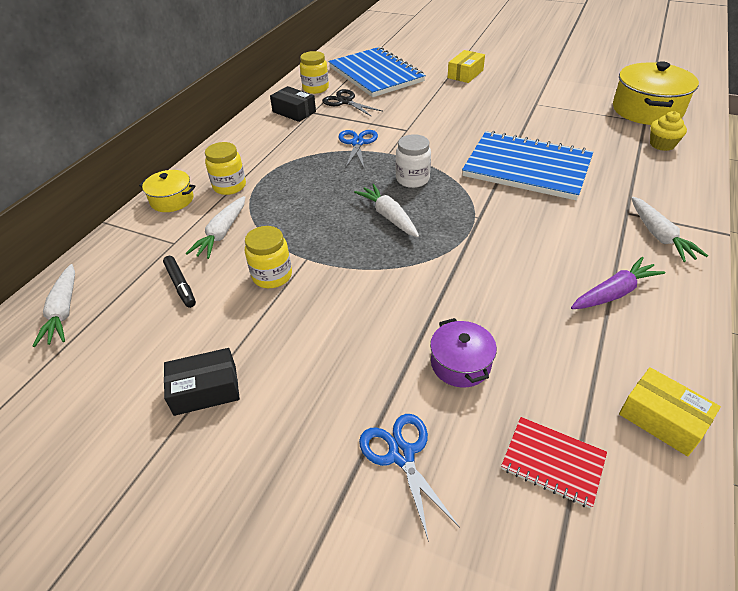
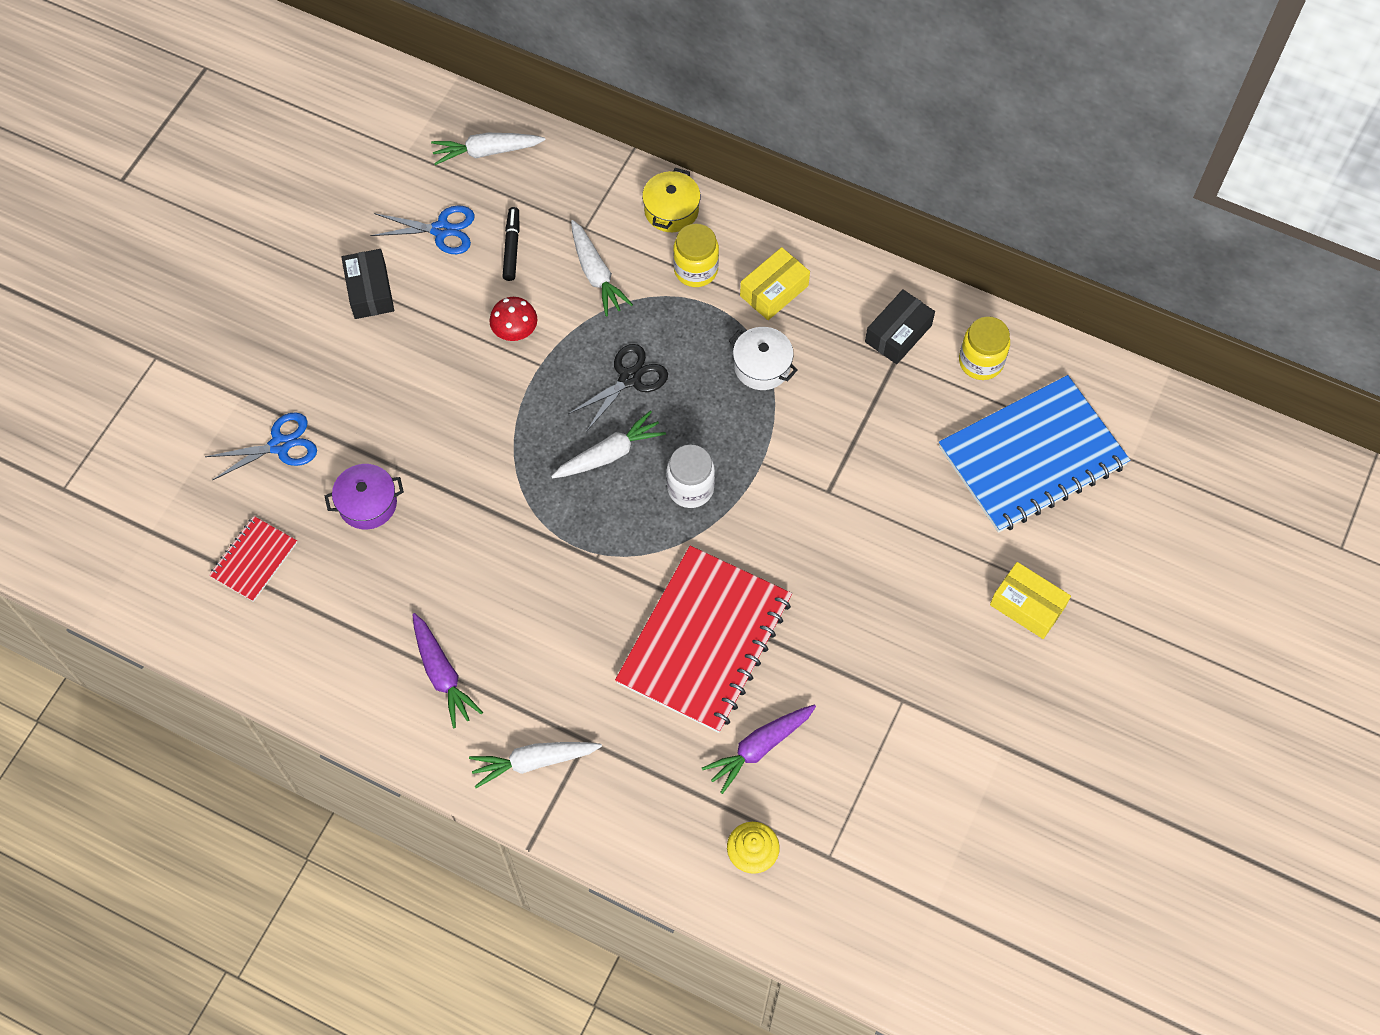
camera: 90 degrees right, 20 degrees up
black marker [163,256,196,308] -> black marker turned 120 degrees clockwise [502,207,520,281]
white carrot [186,196,245,259] -> white carrot turned 135 degrees counterclockwise [571,220,633,316]
yellow jar [245,226,292,288] -> red mushroom [489,297,537,341]
black scissors [322,89,382,117] -> black scissors moved to [568,344,668,432]
blue scissors [338,130,378,169] -> blue scissors moved to [371,205,475,254]
blue notebook [462,131,593,200] -> red notebook [615,546,792,733]
yellow pot [613,61,699,125] -> none
yellow box [619,367,721,456] -> yellow box moved to [740,247,810,320]
none -> purple carrot [702,704,816,794]
none -> white pot [729,327,798,390]

